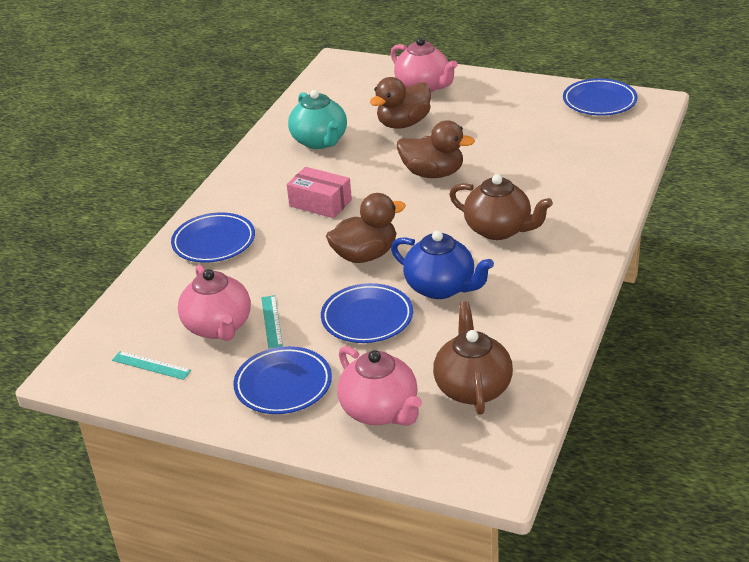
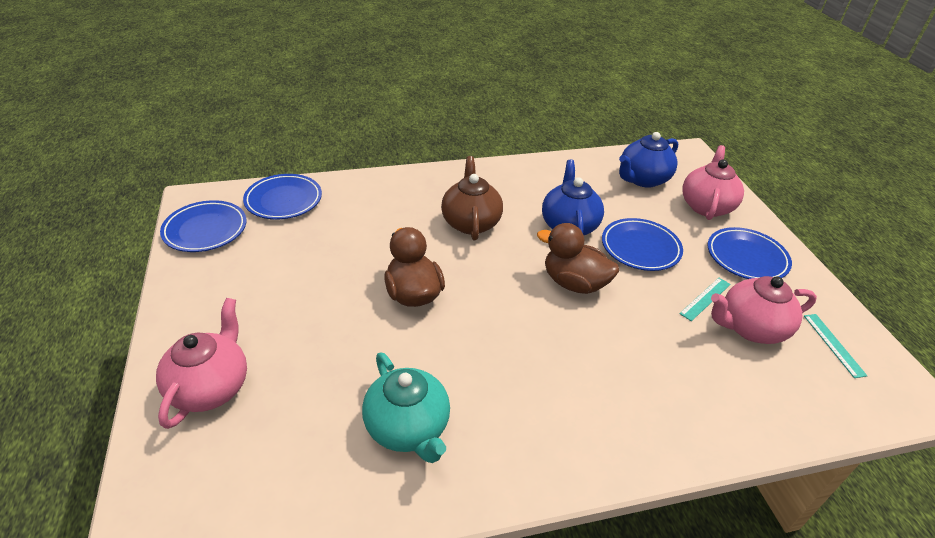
camera: 130 degrees left, 5 degrees up
blue plate [171,212,255,263] -> blue plate moved to [243,174,322,219]
pink teapot [178,265,251,341] -> pink teapot turned 135 degrees counterclockwise [711,276,817,344]
pink box [287,167,352,218] -> none
turquoise teapot [288,90,347,149] -> turquoise teapot turned 120 degrees clockwise [362,352,450,463]
brown duck [370,77,431,129] -> none
brown teapot [433,302,513,415] -> blue teapot [619,132,678,188]

